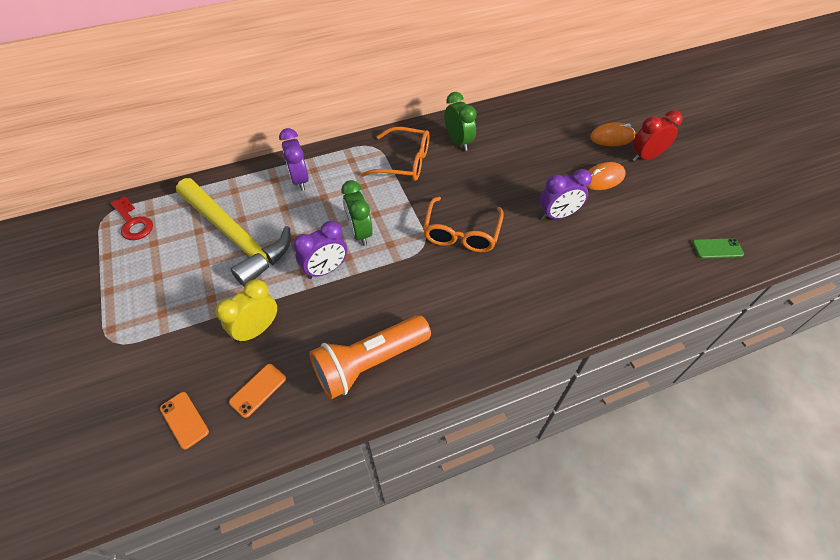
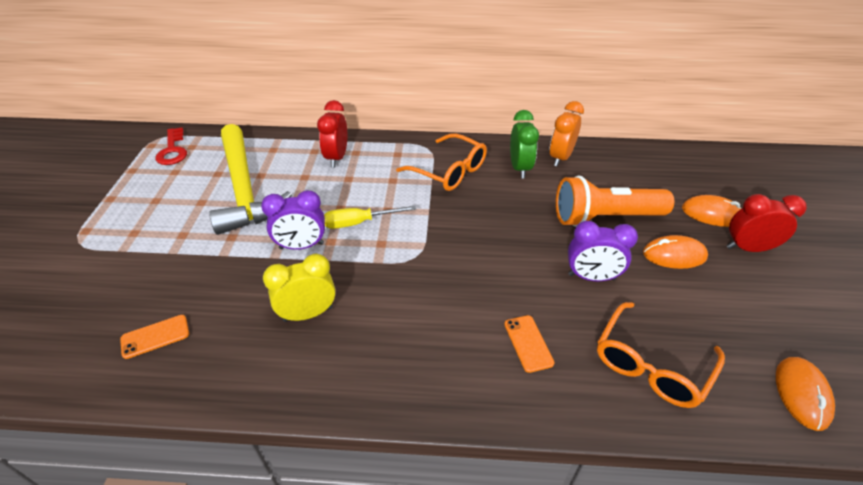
camera: 25 degrees right, 10 degrees down
orange phone [160,392,209,450] -> orange phone moved to [504,315,555,373]
yellow clock [215,279,277,343] -> yellow clock moved to [263,254,336,322]
purple clock [279,128,309,191] -> red clock [317,100,347,167]
orange flashlight [309,315,431,399] -> orange flashlight moved to [556,176,674,227]
green clock [341,180,373,246] -> yellow screwdriver [324,206,416,229]
orange glasses [423,197,504,252] -> orange glasses moved to [597,302,725,408]
green phone [692,238,744,259] -> orange mouse [776,357,835,431]
none -> orange clock [550,101,584,167]

